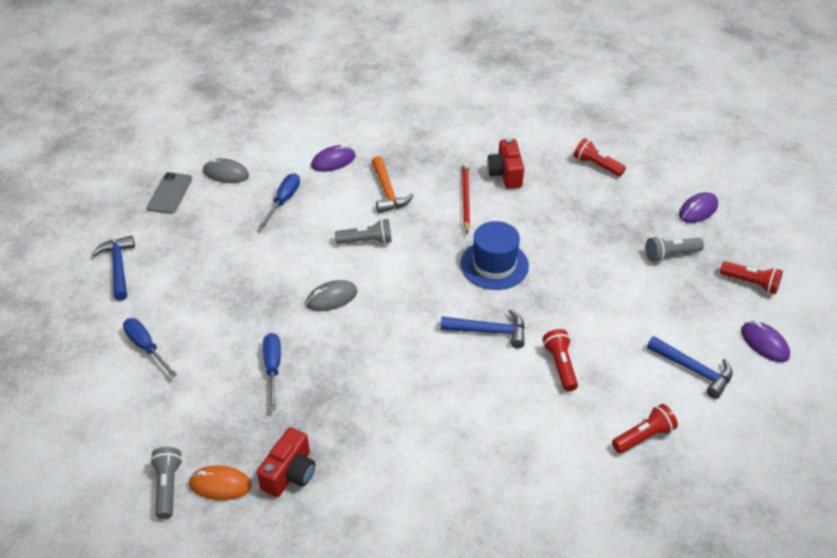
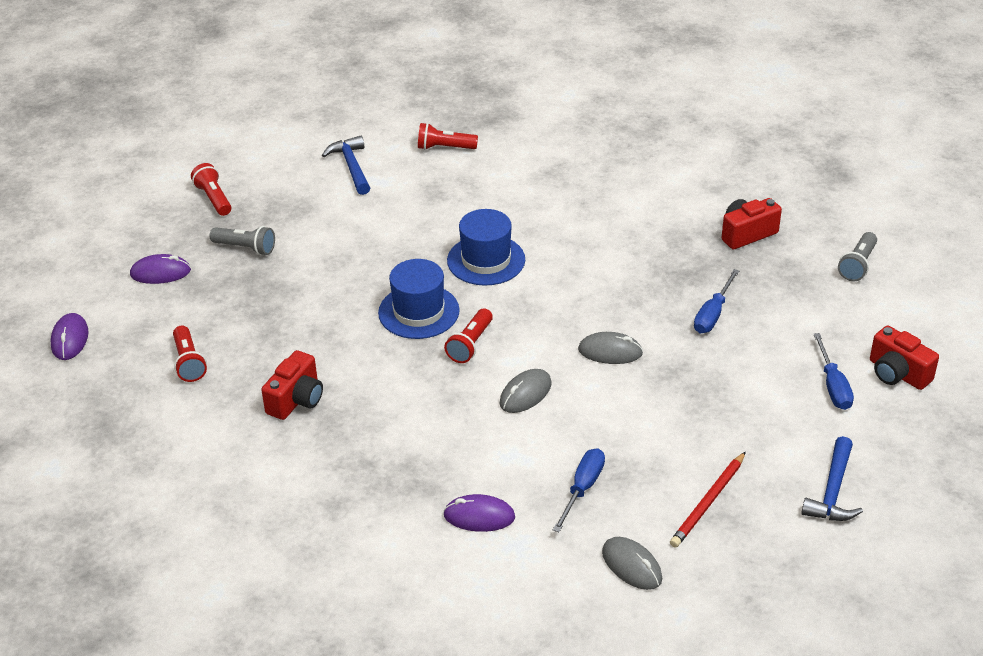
camera: 145 degrees left, 5 degrees down
grey phone [147,172,192,214] -> none
orange mouse [188,465,252,500] -> none
blue screwdriver [259,173,300,228] -> blue screwdriver turned 150 degrees clockwise [553,448,605,532]
grey flashlight [335,219,392,244] -> grey mouse [500,369,552,413]
orange hammer [372,156,414,213] -> none
blue hammer [440,309,525,348] -> blue hat [447,209,525,286]
red pencil [462,163,470,233] -> red pencil moved to [670,452,746,548]
red flashlight [543,329,578,392] -> red flashlight moved to [444,308,493,363]
purple mouse [741,321,790,362] -> purple mouse moved to [50,313,88,360]
none -> red camera [870,326,939,390]

